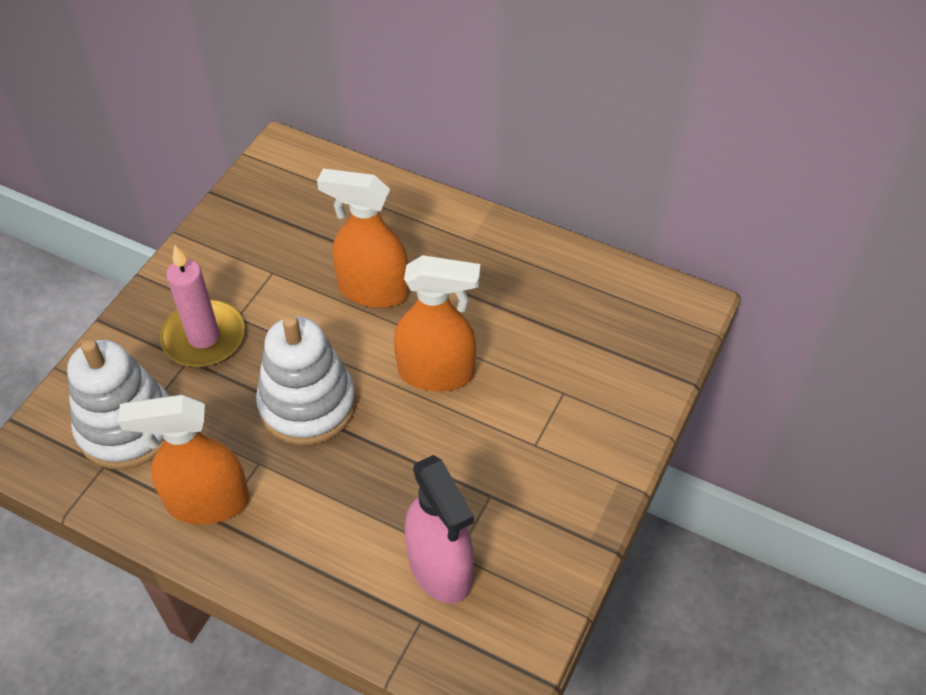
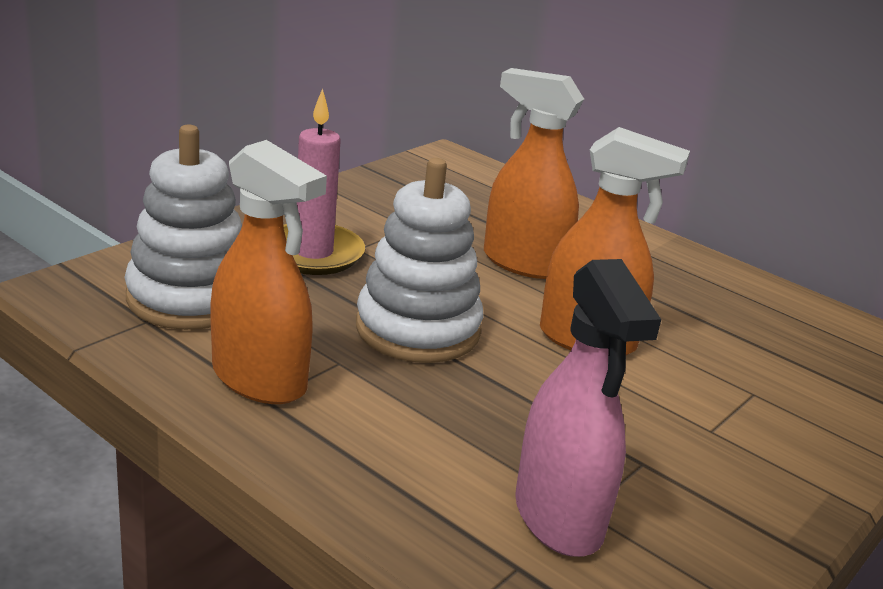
camera: 10 degrees right, 25 degrees down
orange spray bottle [118,395,250,525] -> orange spray bottle turned 150 degrees counterclockwise [210,140,327,404]

